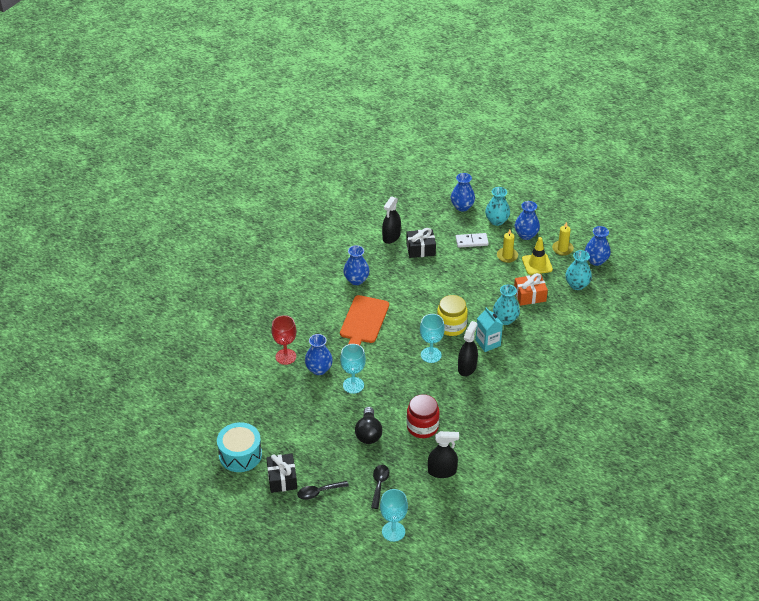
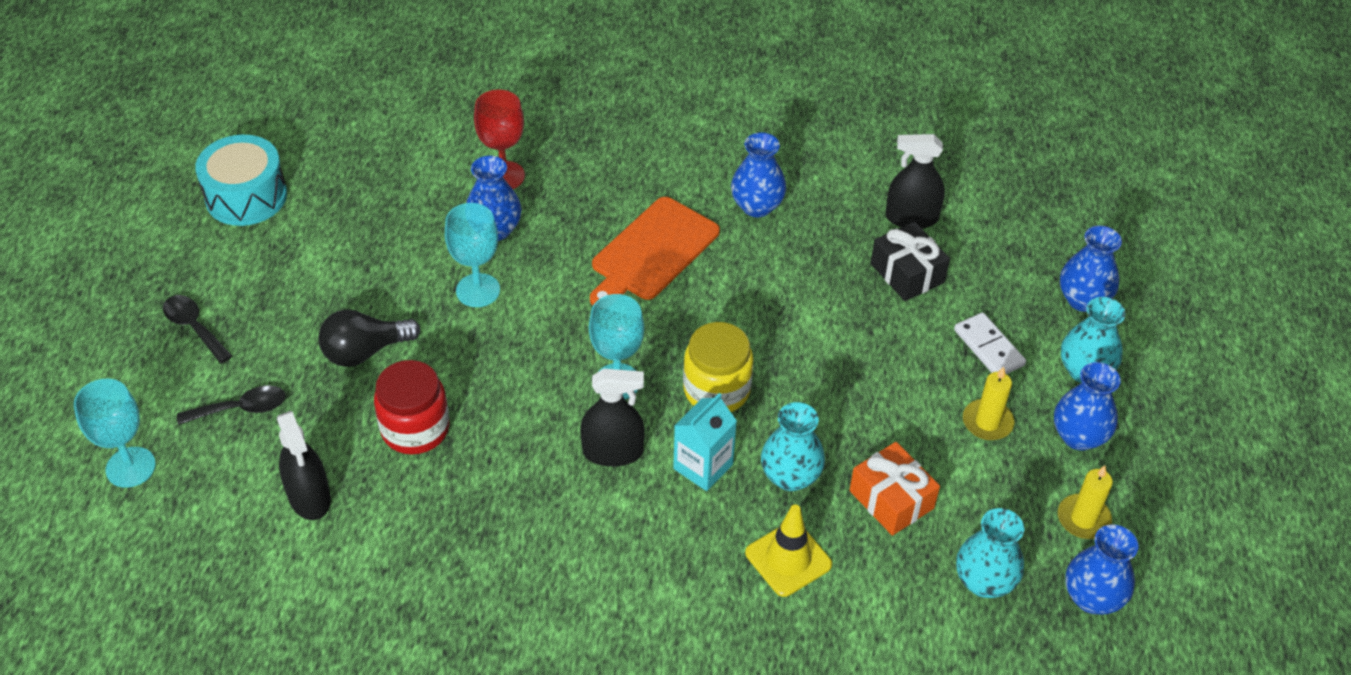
camera: 65 degrees right, 5 degrees up
black gift [266,454,297,493] -> none
orange cutting board [340,295,389,345] -> orange cutting board turned 45 degrees counterclockwise [590,197,720,306]
yellow traffic cone [522,237,553,275] -> yellow traffic cone moved to [745,504,832,597]

